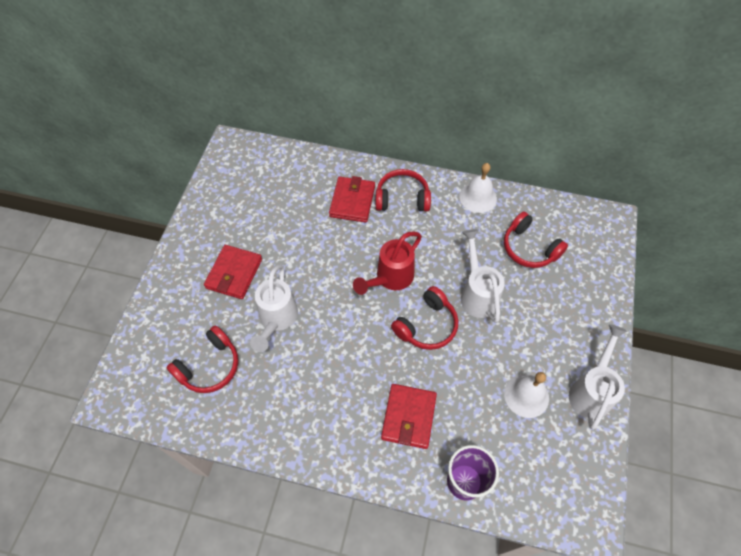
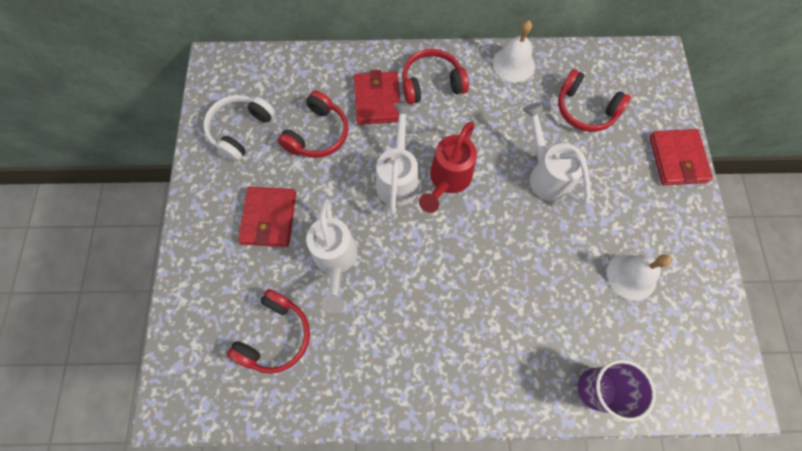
camera: 15 degrees left, 10 degrees up
red wallet [381,384,437,449] -> red wallet moved to [649,129,713,185]
red headphones [391,286,458,350] -> red headphones moved to [278,90,348,158]
white watering can [569,324,627,429] -> white watering can moved to [376,103,419,215]
none -> white headphones [204,95,275,162]

